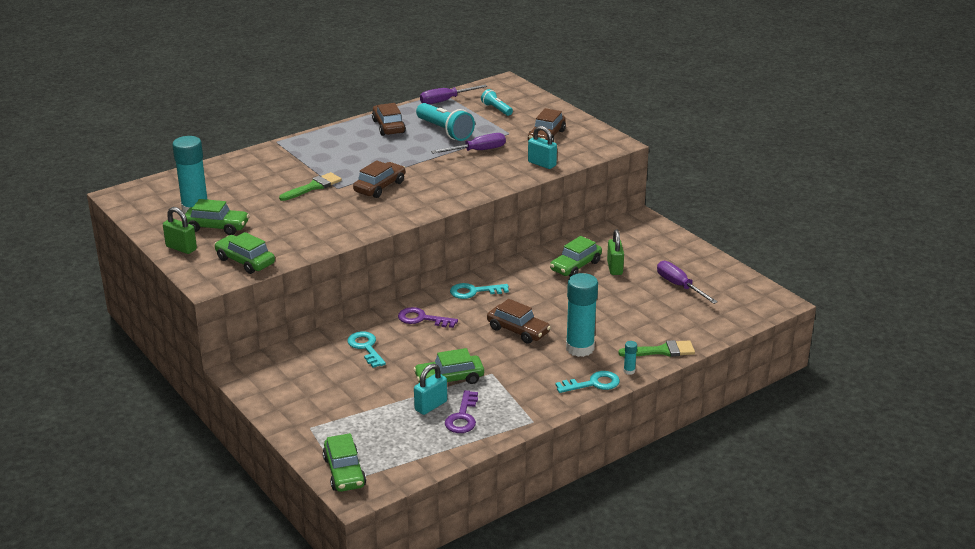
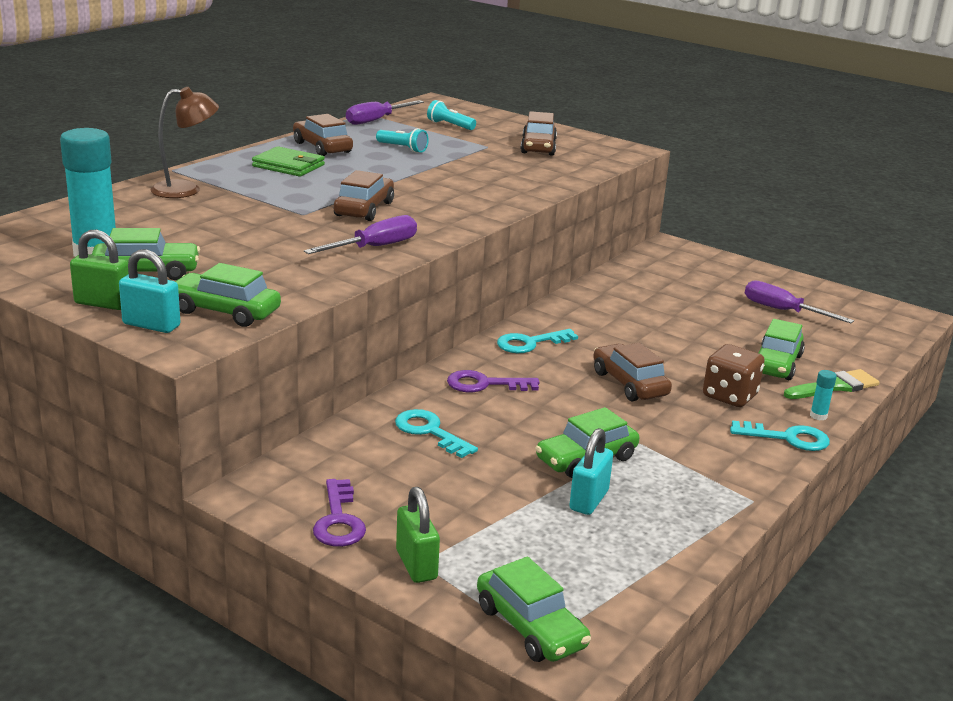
camera: 20 degrees left, 5 degrees down
green brush [279,172,342,201] -> none
turquoise flashlight [416,103,475,141] -> turquoise flashlight [376,128,429,153], size x0.56
purple screwdriver [431,133,506,154] -> purple screwdriver moved to [304,215,417,254]
purple key [445,390,478,433] -> purple key moved to [313,479,366,547]
brown car [487,299,551,344] -> brown car turned 135 degrees counterclockwise [593,343,672,401]
turquoise padlock [528,126,557,169] -> turquoise padlock moved to [119,249,180,333]
green car [550,236,602,277] -> green car moved to [759,319,805,380]
turquoise key [555,371,620,393] -> turquoise key turned 45 degrees clockwise [730,420,830,451]
turquoise glue stick [566,273,598,357] -> brown dice [703,344,765,407]
green padlock [607,230,624,275] -> green padlock moved to [396,487,440,583]
none -> brown lamp [150,87,219,198]
none -> green wallet [252,146,325,176]

